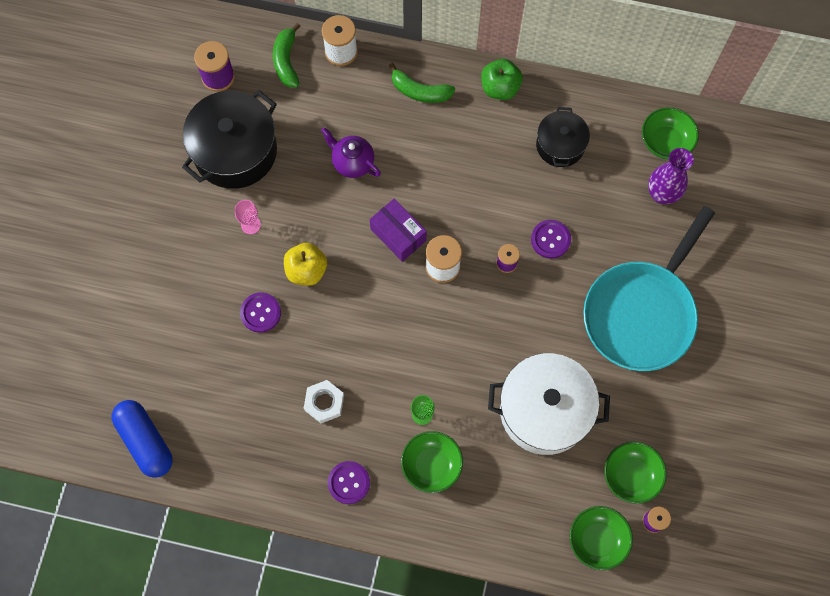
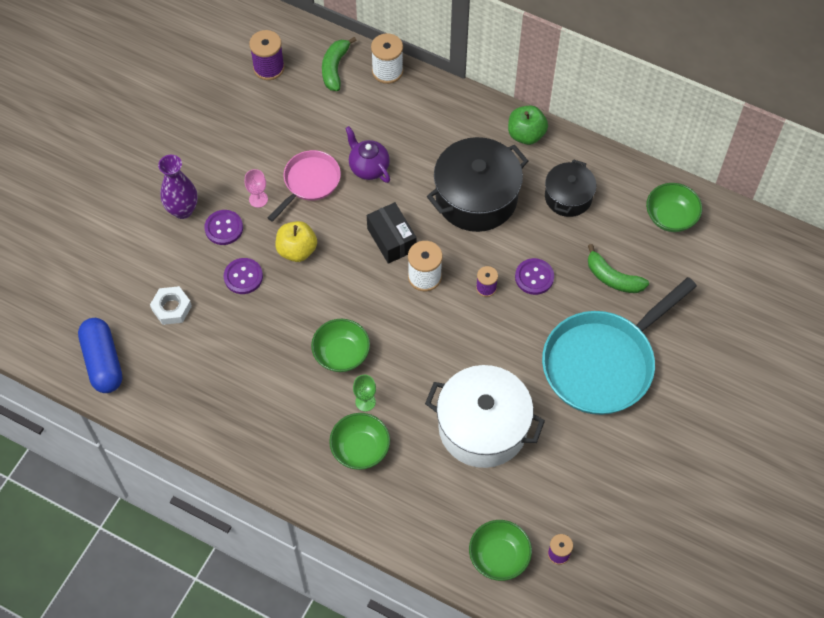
camera: 15 degrees right, 10 degrees down
black pot [182,90,277,189] -> black pot moved to [427,137,528,232]
white nut [304,380,344,423] -> white nut moved to [150,286,192,325]
purple button [328,461,370,504] -> purple button moved to [204,210,243,245]
purple box [370,198,427,262] -> black box [367,202,417,264]
green banana [389,63,455,103] -> green banana moved to [588,244,649,293]
green bowl [604,442,667,504] -> green bowl moved to [311,319,370,372]
purple vase [648,148,694,204] -> purple vase moved to [158,155,198,219]
none -> pink pan [268,150,341,222]

